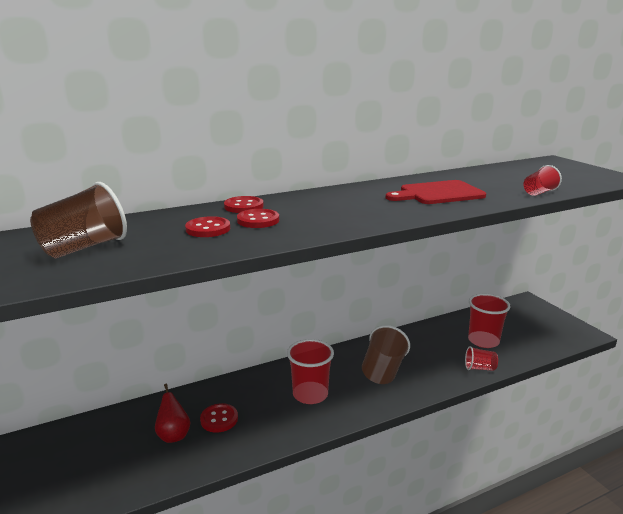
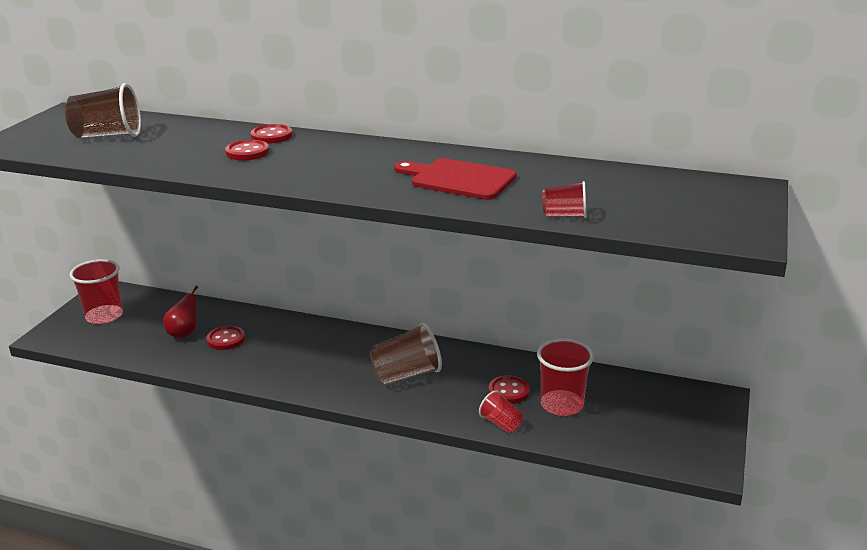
camera: 45 degrees right, 5 degrees up
red button [185,216,230,237] -> red button moved to [488,375,530,404]
red cup [287,339,334,404] -> red cup moved to [70,259,123,324]

